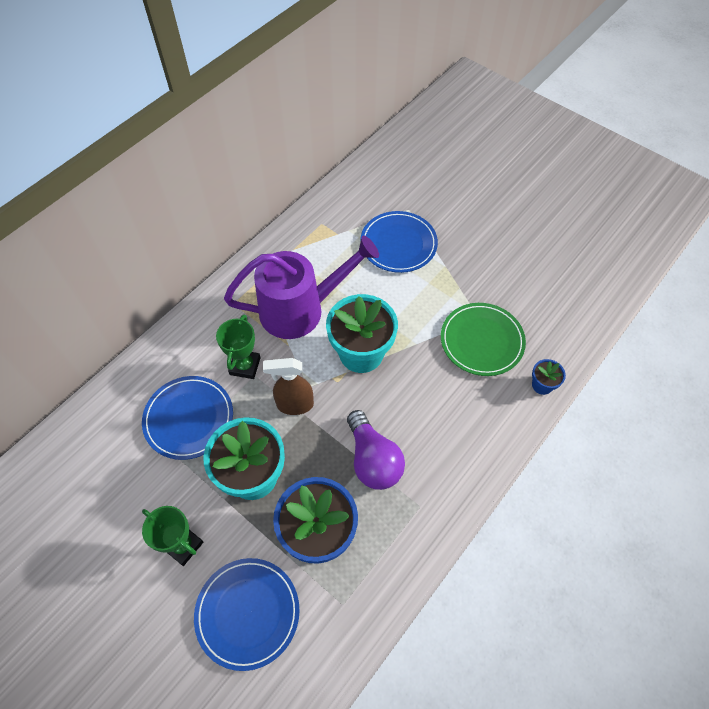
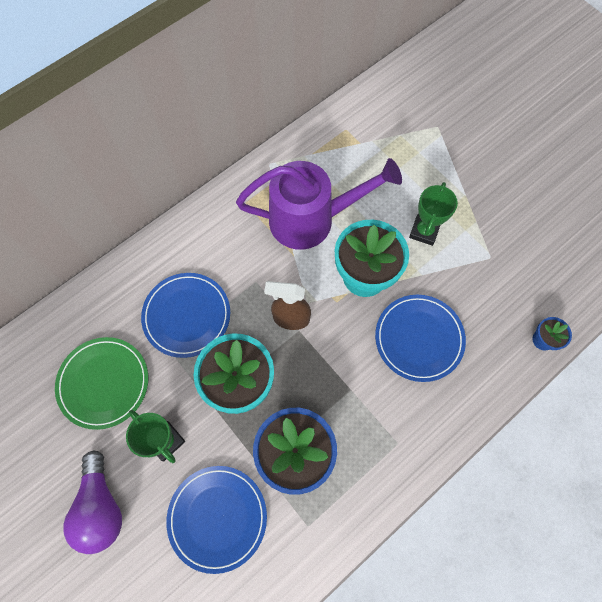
camera: 10 degrees right, 10 degrees up
green trophy [216,315,261,379] -> green trophy moved to [409,182,458,246]
purple light bulb [347,410,405,490] -> purple light bulb moved to [63,451,122,554]
blue plate [360,211,438,273] -> blue plate moved to [375,295,466,382]
green plate [441,303,526,376] -> green plate moved to [55,337,148,430]

